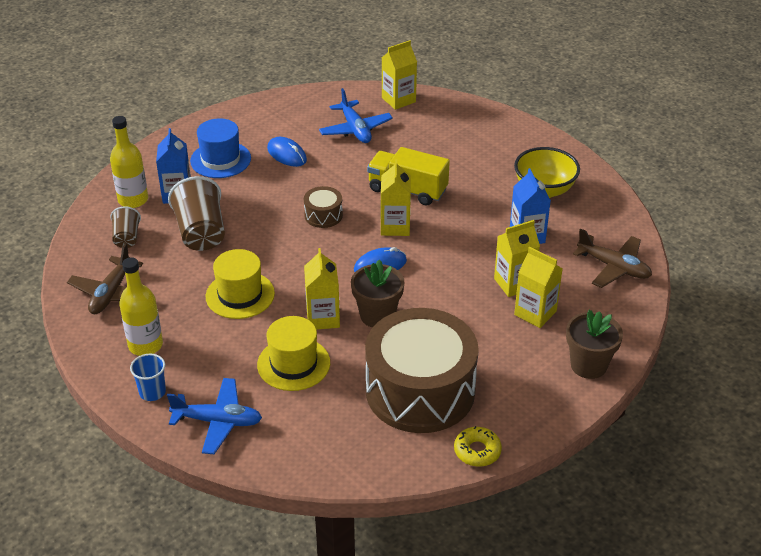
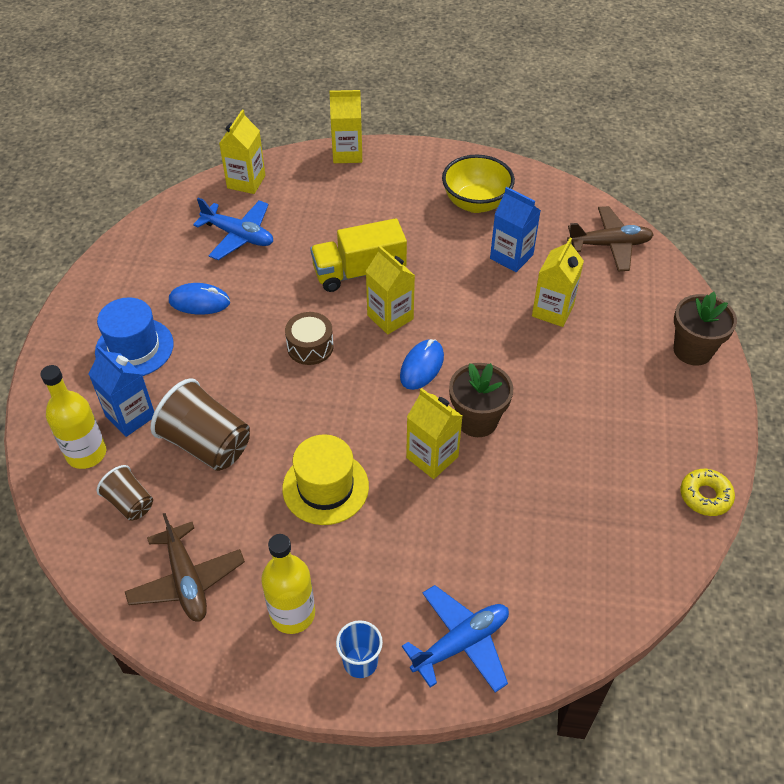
camera: 40 degrees left, 10 degrees up
yellow hat [257,316,330,391] -> none
brown drum [365,308,479,433] -> none
yellow carton [514,247,563,328] -> yellow carton moved to [329,90,362,163]

